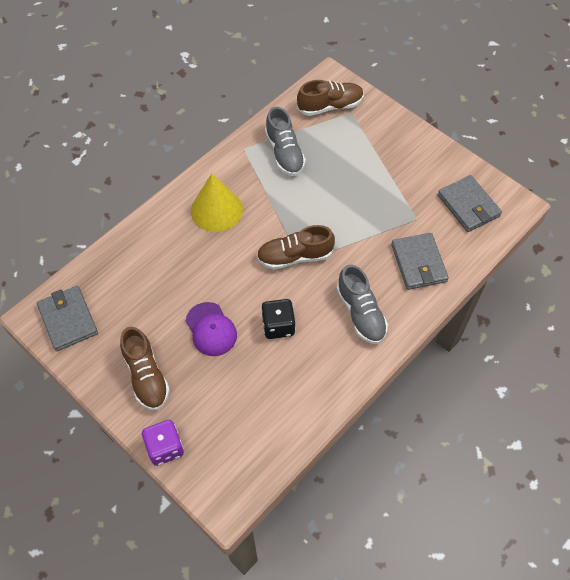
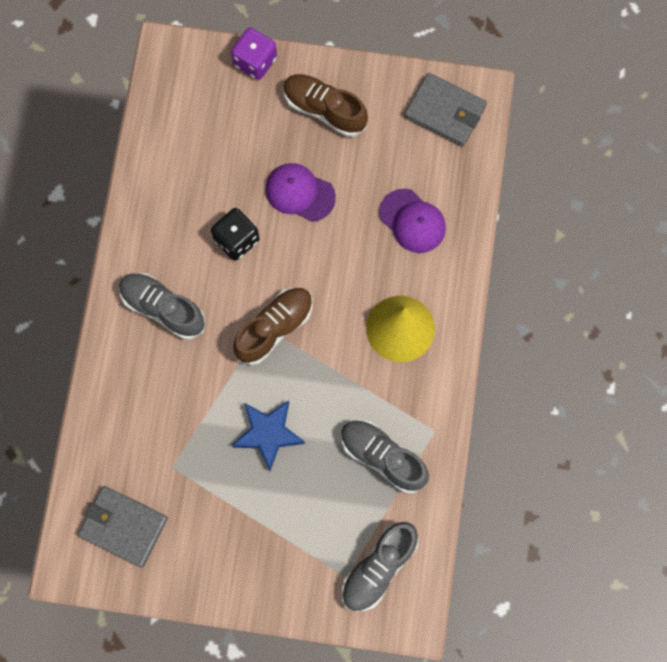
camera: 145 degrees right, 15 degrees up
brown shoe [297,80,364,116] -> grey shoe [342,522,418,612]
grey wallet [391,233,449,290] -> none
none -> blue star [232,400,305,471]
none -> purple cap [379,189,446,253]

